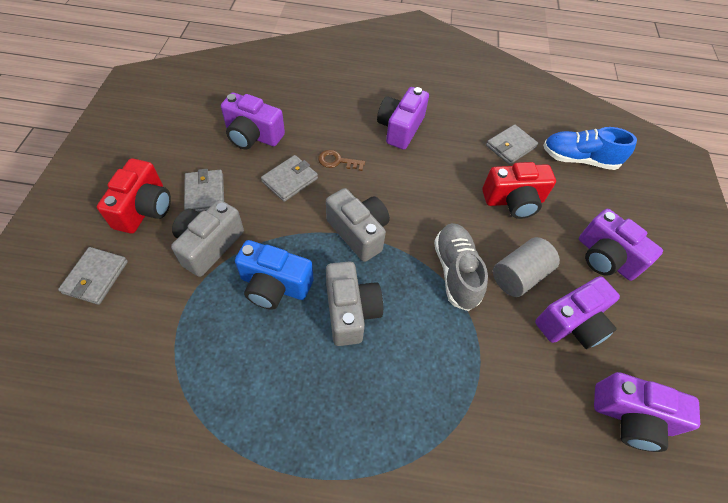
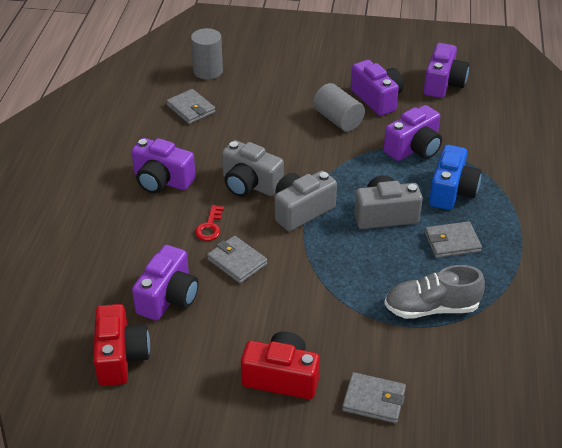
camera: 85 degrees left, 15 degrees down
grey camera [171,200,244,277] -> grey camera moved to [222,140,284,197]
grey wallet [184,169,224,212] -> grey wallet moved to [425,221,482,258]
blue camera [235,240,314,310] -> blue camera moved to [429,145,481,210]
brown key [318,150,365,171] -> red key [195,205,224,241]
grey shoe [434,223,488,311] -> grey shoe moved to [384,265,485,319]
red camera [482,162,556,219] -> red camera moved to [93,304,150,386]
blue shoe [543,127,637,170] -> grey cylinder [191,28,223,80]
purple camera [579,209,663,281] -> purple camera moved to [384,105,442,161]

